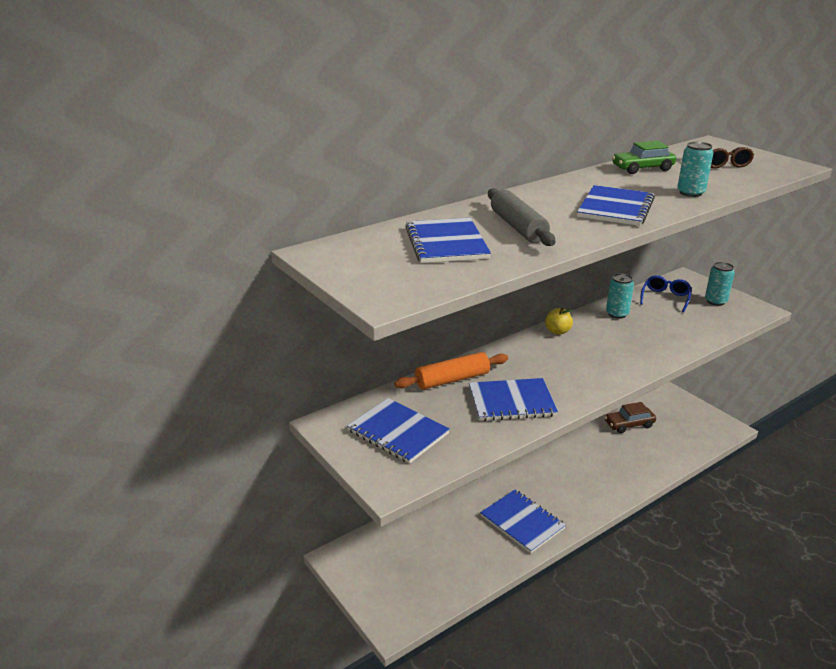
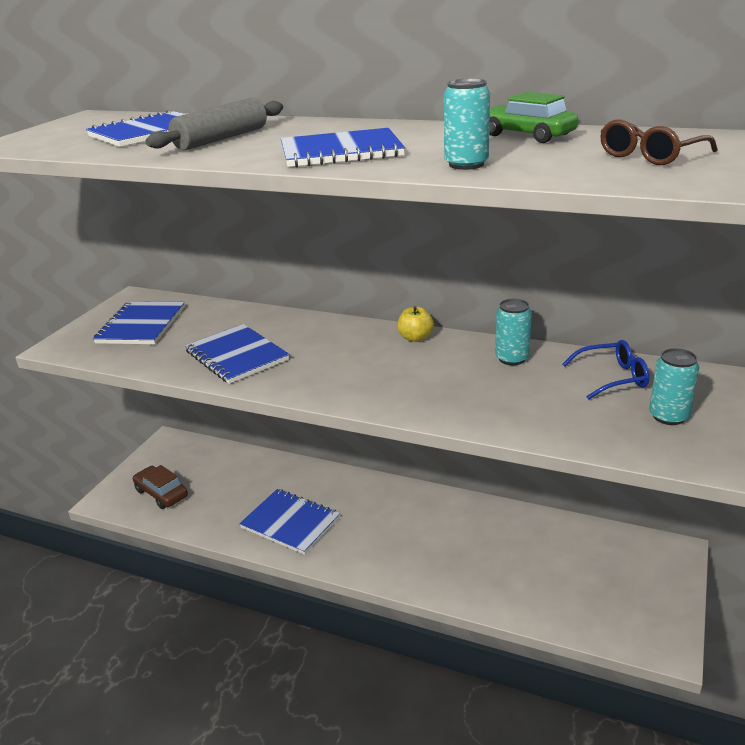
camera: 60 degrees right, 0 degrees up
orange rolling pin [394,352,508,390] -> none
blue notebook [480,490,566,553] -> blue notebook turned 75 degrees counterclockwise [239,489,340,555]
brown car [605,402,656,433] -> brown car moved to [133,465,188,509]

